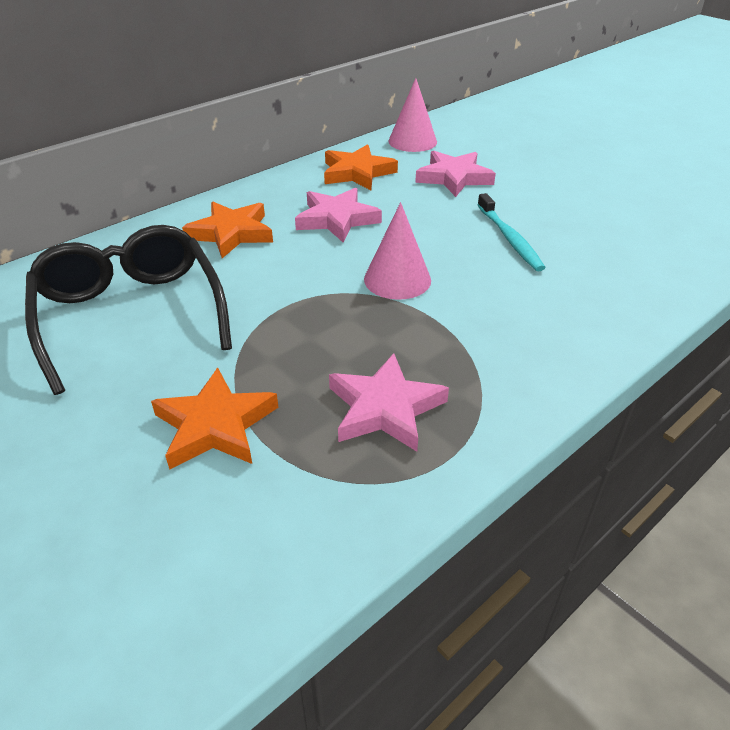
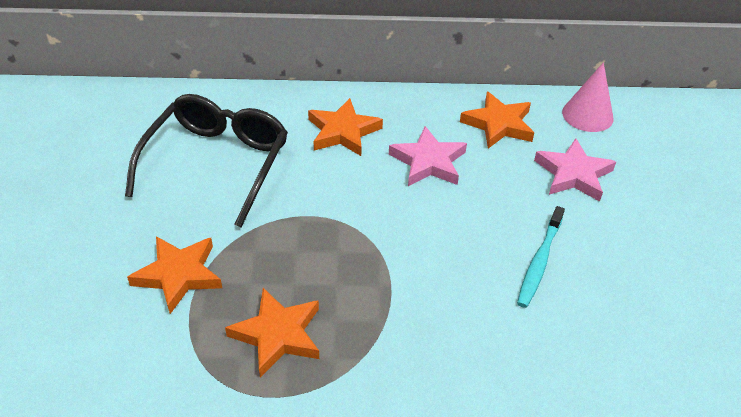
camera: 40 degrees right, 5 degrees up
pink star [329,353,449,452] -> orange star [225,288,319,377]
pink cone [364,202,431,300] -> none

